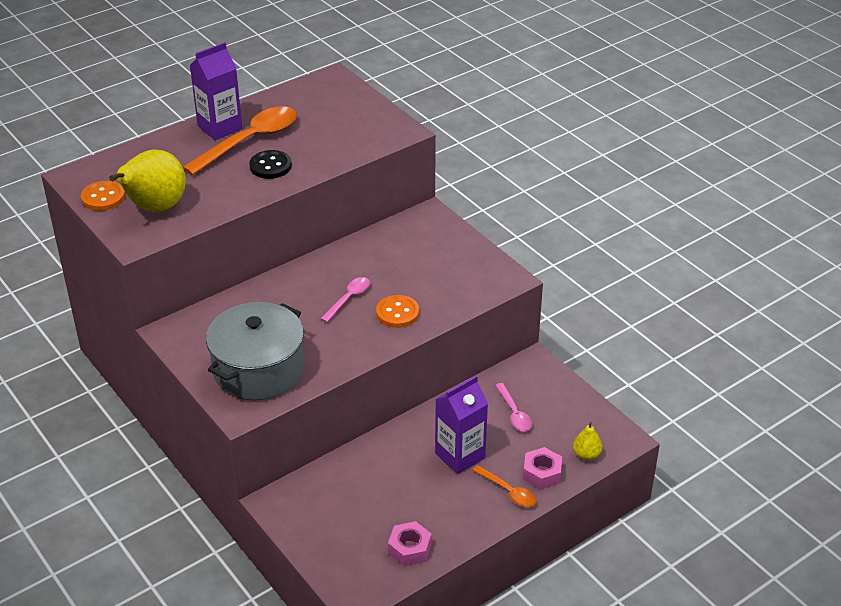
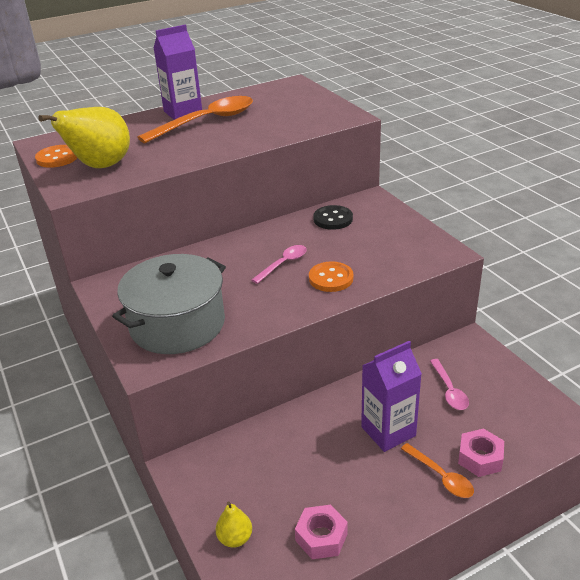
camera: 10 degrees right, 5 degrees down
black button [249,150,292,179] -> black button moved to [313,205,353,230]
yellow pear [573,422,602,460] -> yellow pear moved to [216,501,252,548]

